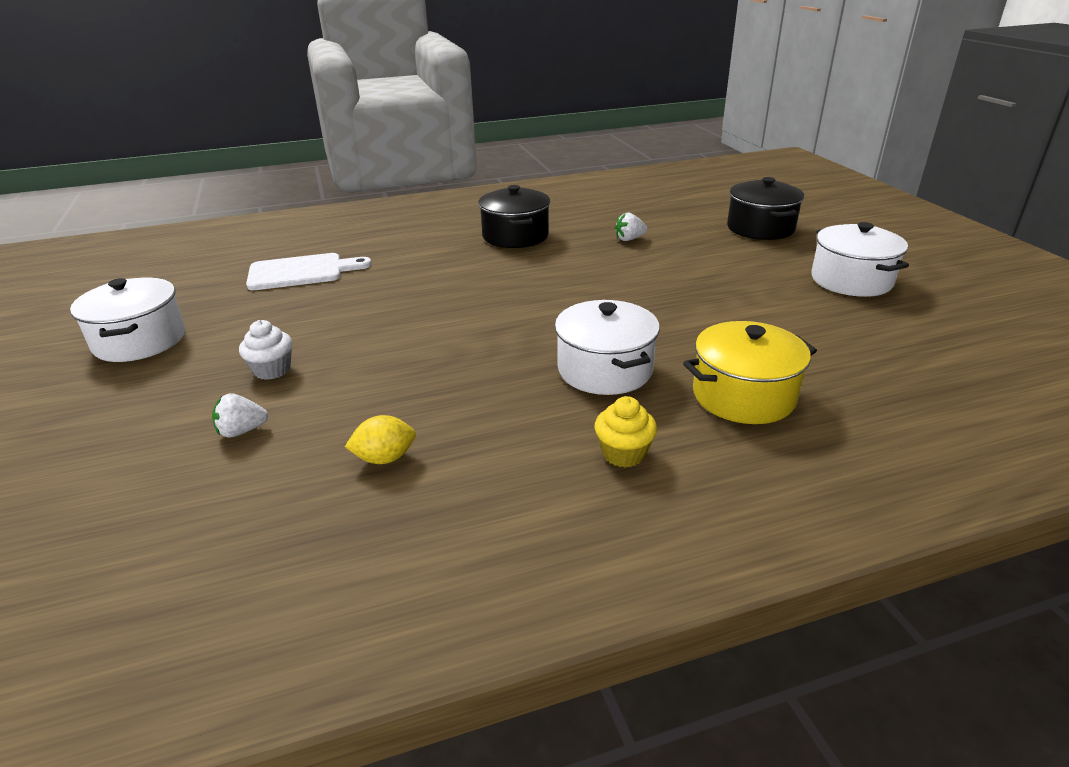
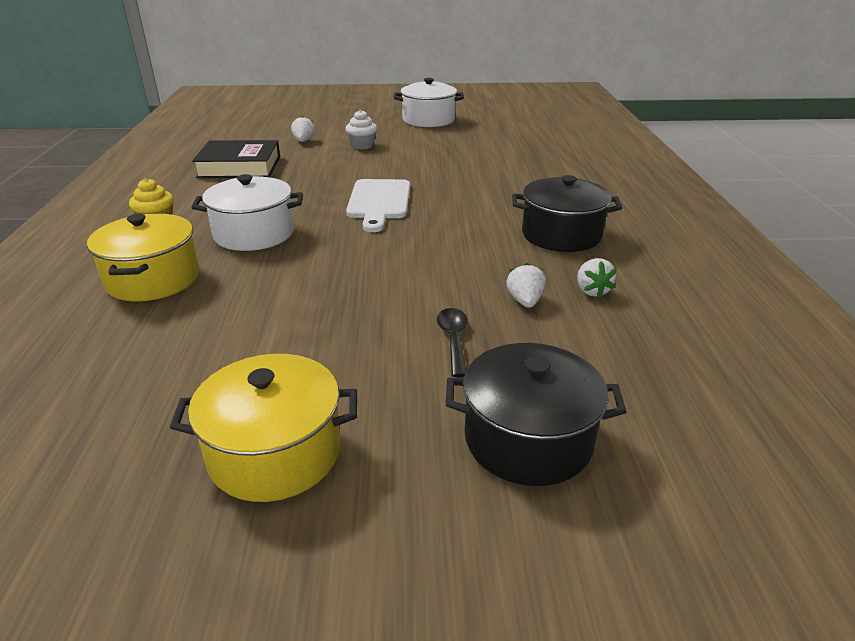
camera: 105 degrees right, 0 degrees up
white cutting board [246,253,372,290] -> white cutting board moved to [346,179,410,232]
yellow lemon [345,415,416,464] -> black book [192,140,280,178]
white pot [811,222,909,297] -> yellow pot [170,354,357,502]
none -> black spoon [437,308,468,377]
none -> white strawberry [577,258,617,298]

